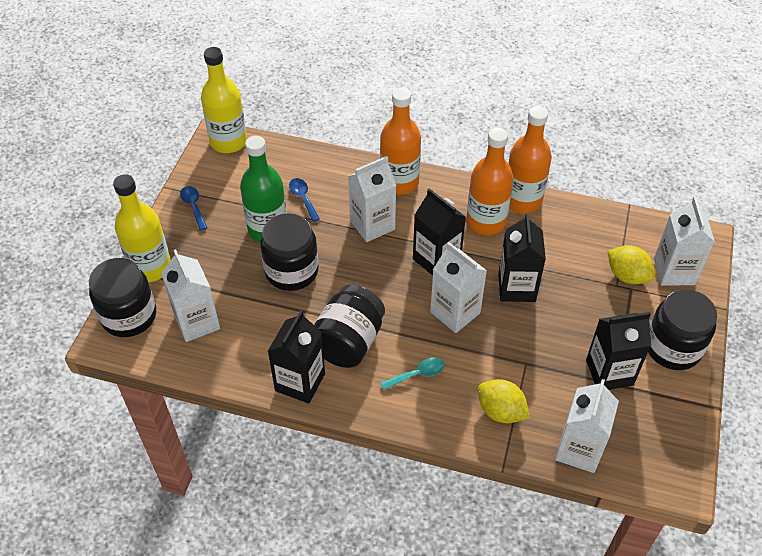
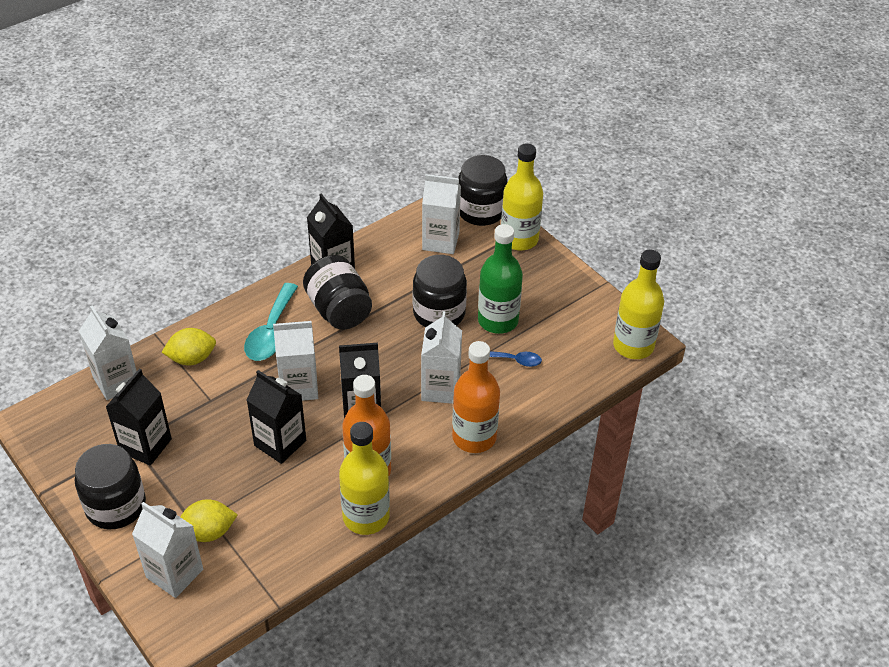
camera: 125 degrees right, 5 degrees down
blue spoon [180,186,207,231] -> none
turquoise spoon [380,358,444,390] -> turquoise spoon [244,283,298,361], size x1.82
orange bottle [508,106,552,213] -> yellow bottle [339,422,390,535]

